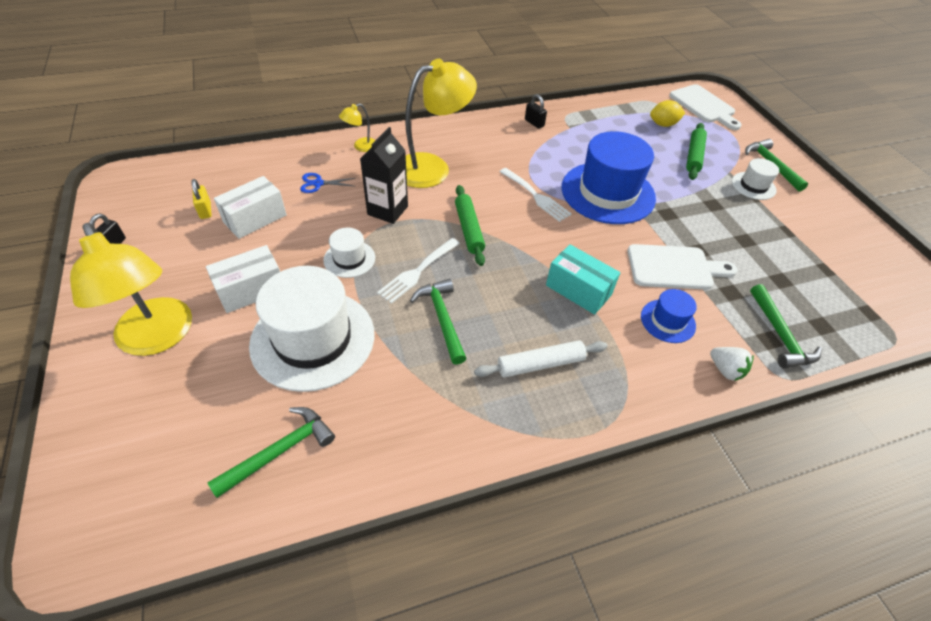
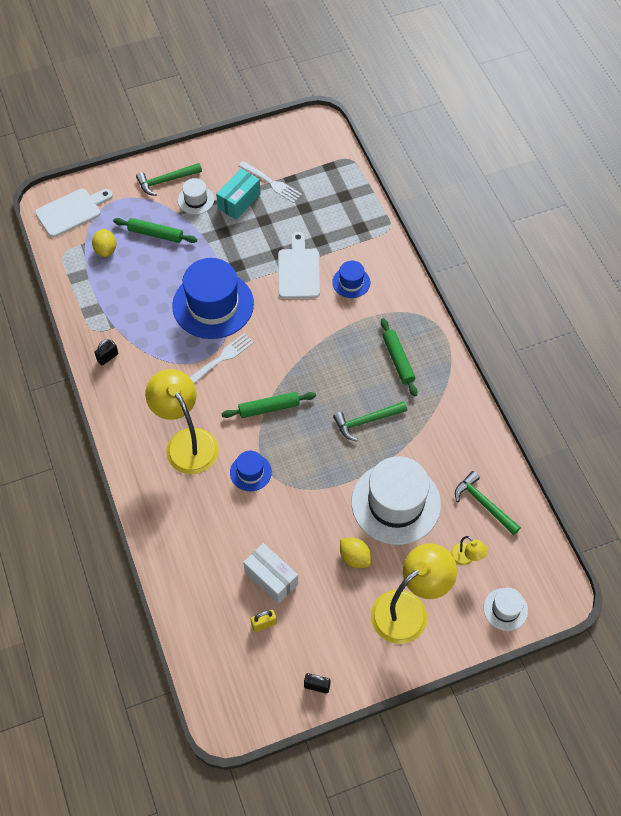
camera: 90 degrees left, 10 degrees up
white box [206,245,280,313] -> yellow lemon [340,538,371,568]
blue scissors [300,173,355,193] -> none
white hat [323,228,375,278] -> white hat moved to [484,588,528,631]
yellow lamp [339,103,375,152] -> yellow lamp moved to [451,536,488,566]
black carton [360,127,408,224] -> blue hat [230,451,272,491]
white fork [377,238,460,304] -> white fork moved to [238,161,302,203]
white rolling pin [474,340,607,378] -> green rolling pin [381,318,418,397]
turquoise box [546,244,620,315] -> turquoise box moved to [216,169,261,219]
white strawberry [710,347,754,381] -> none
green hammer [750,284,822,369] -> none

